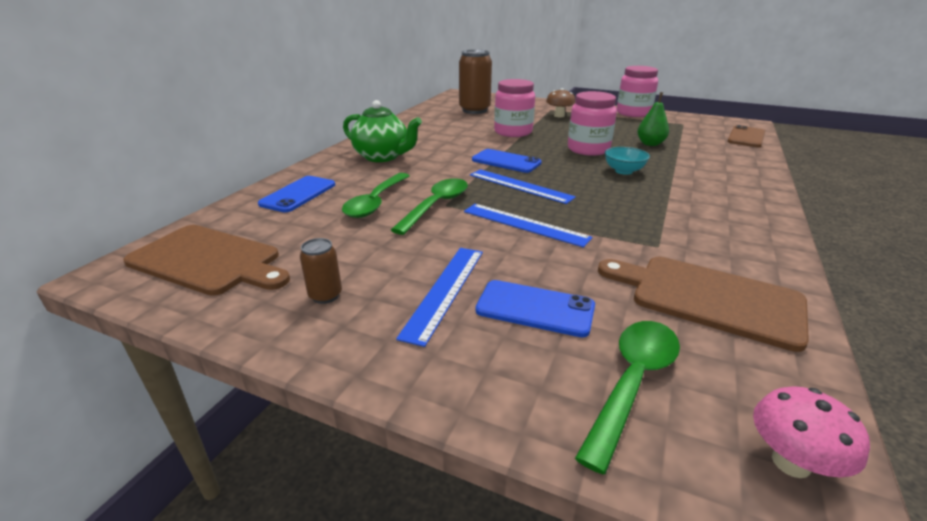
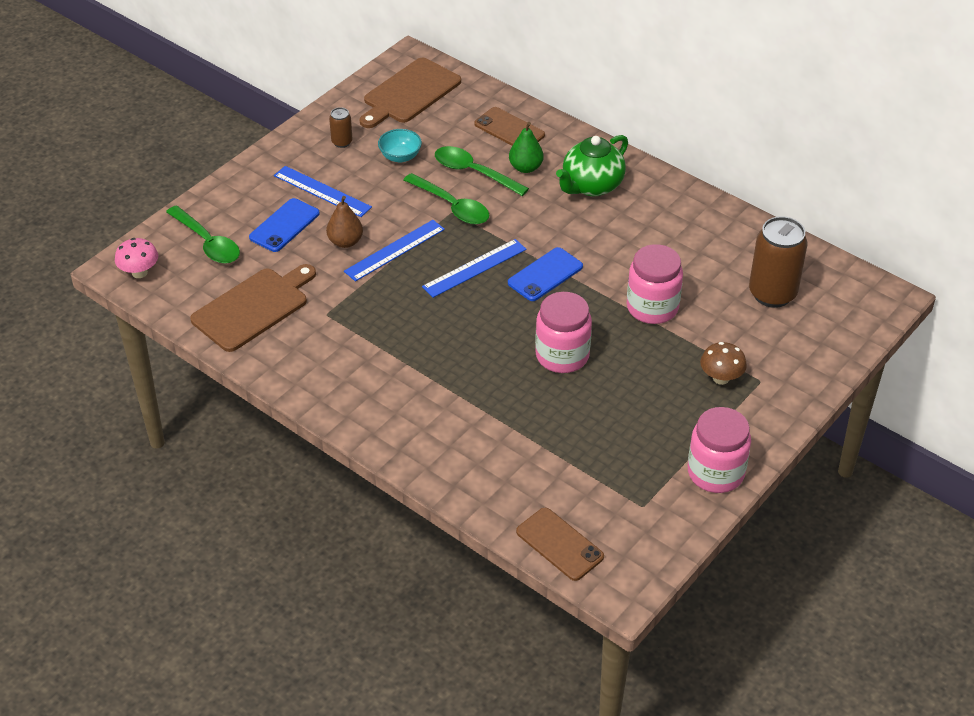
camera: 105 degrees right, 15 degrees up
blue phone [258,176,335,212] -> brown phone [474,107,545,146]
turquoise bowl [605,147,650,175] -> turquoise bowl moved to [378,129,422,162]
green pear [637,92,669,146] -> green pear moved to [509,122,544,173]
none -> brown pear [326,196,363,248]

